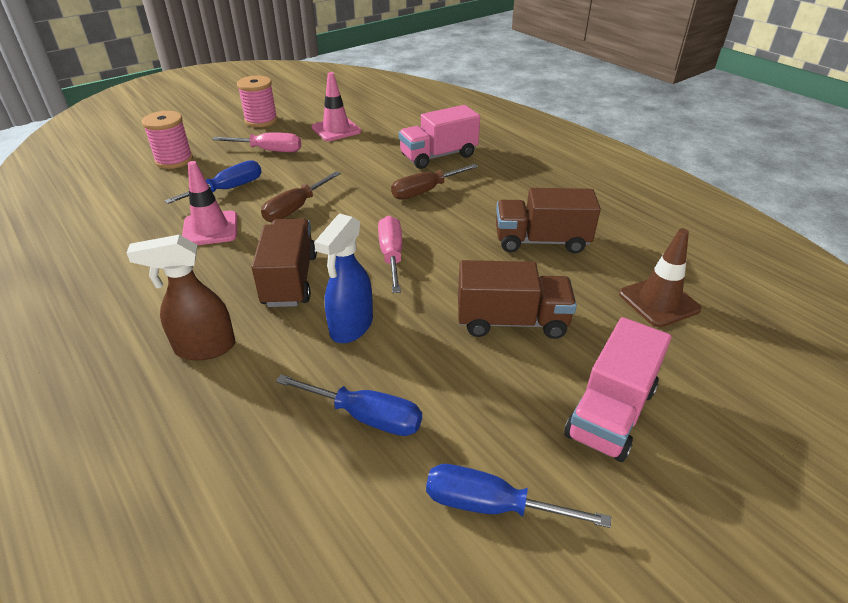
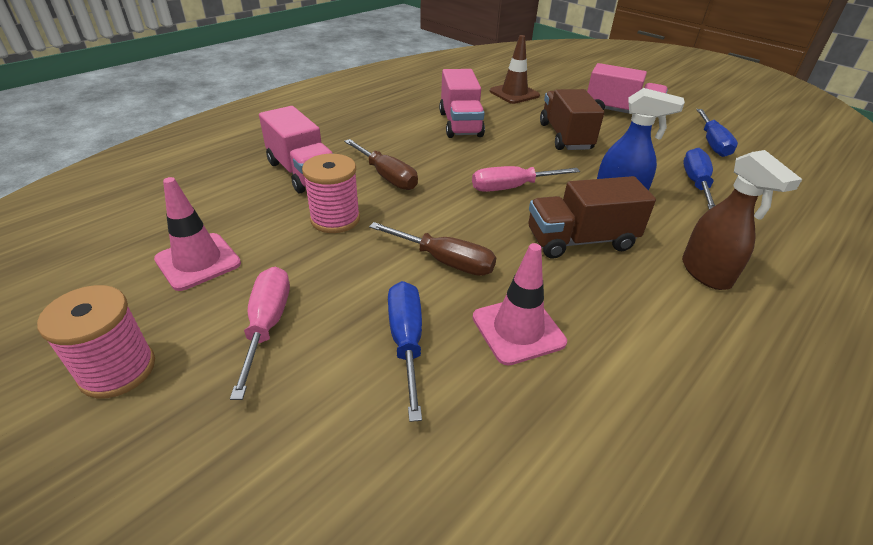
camera: 100 degrees left, 0 degrees up
pink spool [142,111,193,169] -> pink spool moved to [302,154,360,233]
blue screwdriver [164,160,262,204] -> blue screwdriver turned 45 degrees clockwise [388,281,422,422]
brown truck [496,188,601,254] -> pink truck [439,69,485,138]

